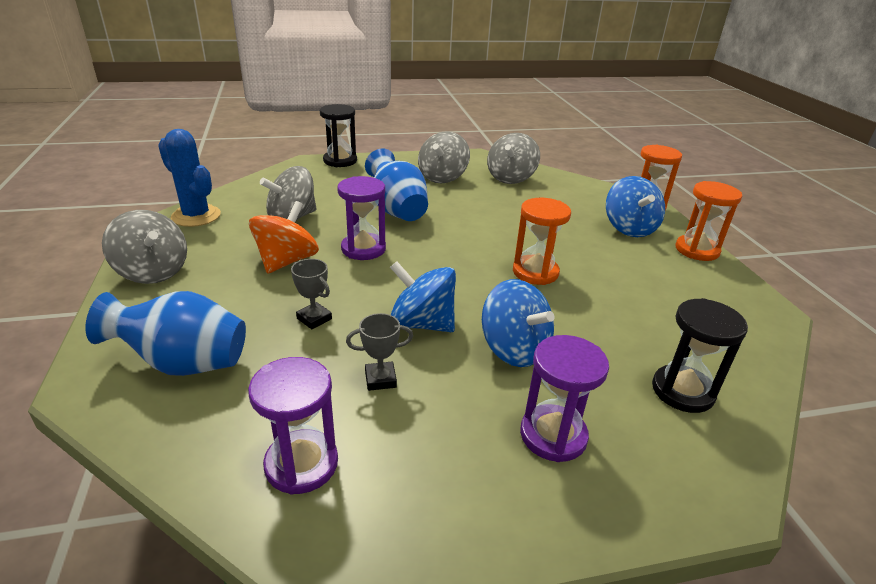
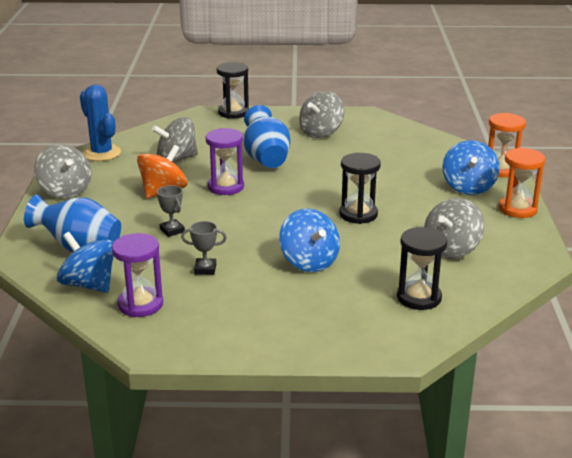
camera: 15 degrees right, 5 degrees down
blue spinning top [390,261,456,332] -> blue spinning top moved to [57,232,114,293]
grey spinning top [487,133,540,184] -> grey spinning top moved to [424,198,484,259]
orange hourglass [513,198,571,285] -> black hourglass [339,153,381,224]
purple hourglass [520,335,609,462] -> none

